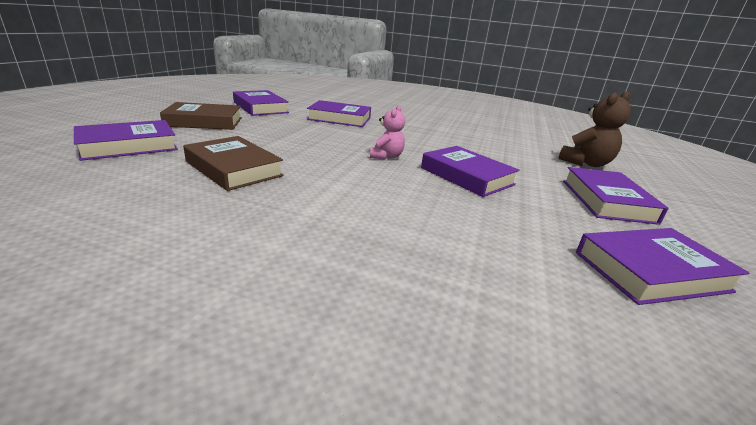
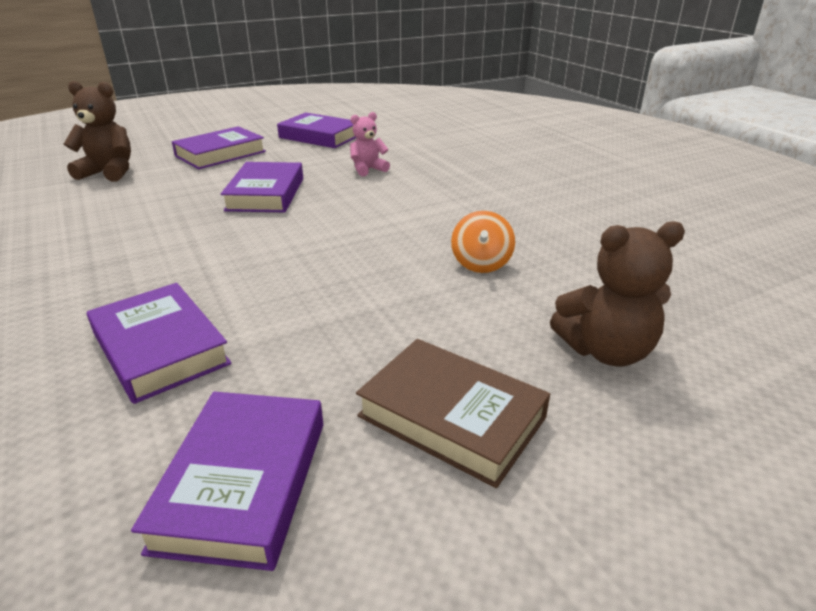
camera: 135 degrees left, 5 degrees up
purple book [74,120,178,161] -> brown teddy bear [550,221,685,366]
brown book [183,136,284,191] -> orange spinning top [451,211,515,273]
pink teddy bear [370,105,405,160] -> pink teddy bear moved to [350,112,390,176]

